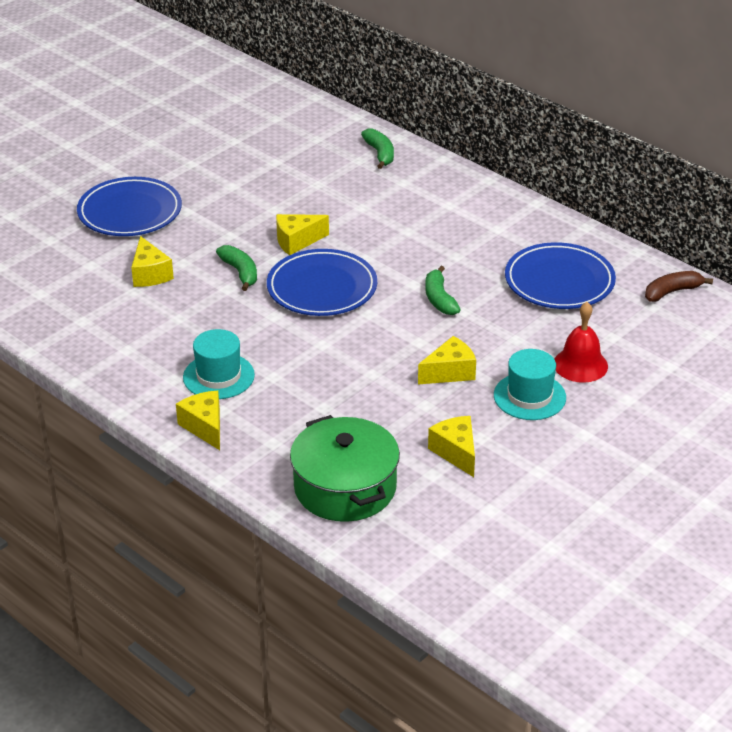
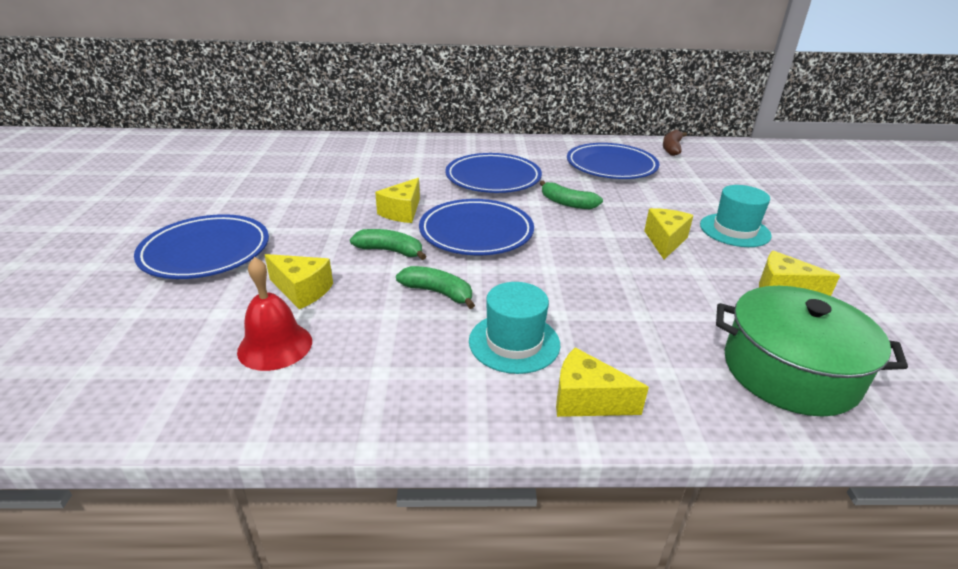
camera: 45 degrees left, 5 degrees down
green banana [361,128,394,169] -> green banana moved to [396,266,475,309]
red bell [554,302,608,383] -> red bell moved to [237,257,312,371]
none -> blue plate [445,153,542,193]

